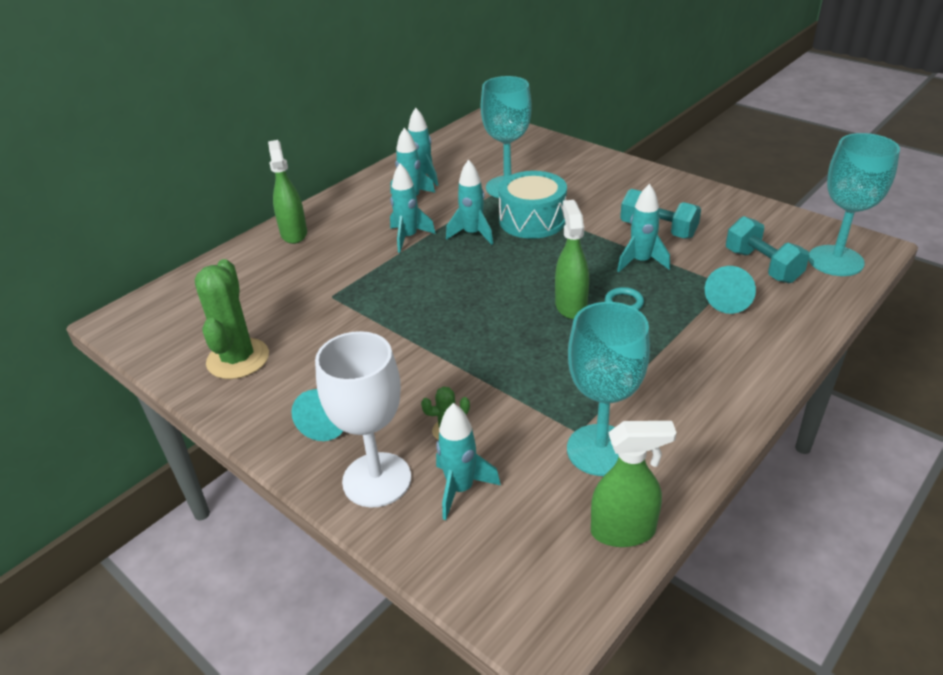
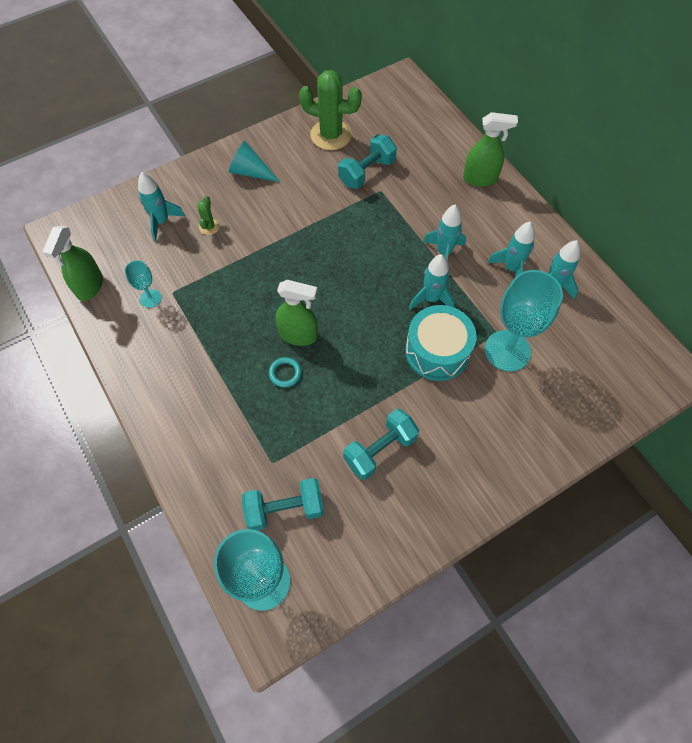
camera: 105 degrees right, 25 degrees up
white goblet [315,331,411,507] -> none
turquoise goblet [567,302,650,476] -> turquoise goblet [125,260,161,308], size x0.49
turquoise rocket [617,184,670,272] -> none
turquoise cone [705,266,756,314] -> none
none -> turquoise dumbbell [338,134,397,189]

